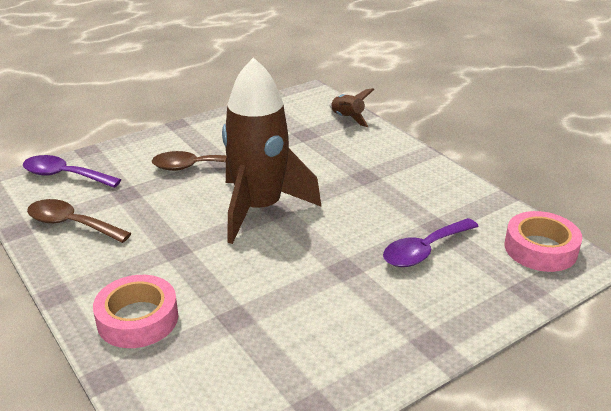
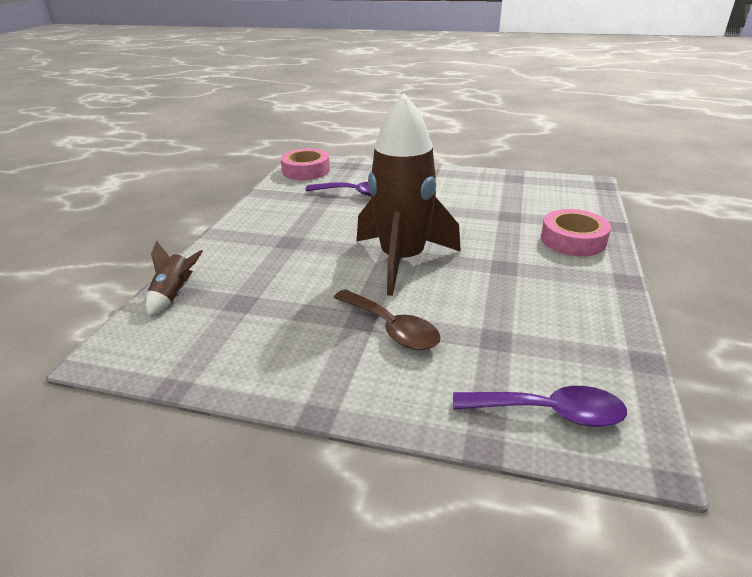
camera: 130 degrees left, 0 degrees up
purple spoon [23,155,121,188] -> purple spoon turned 60 degrees counterclockwise [453,386,627,427]
brown spoon [27,199,132,243] -> none

